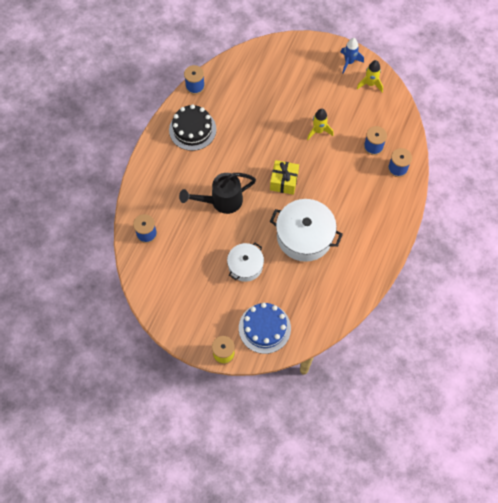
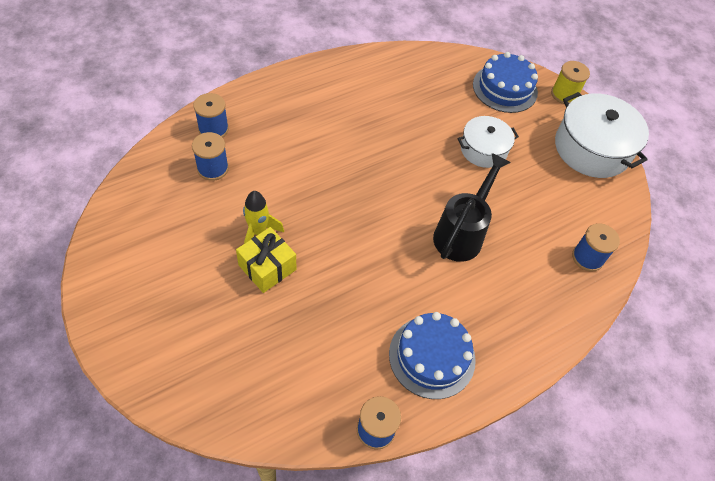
camera: 150 degrees left, 10 degrees down
black cake [169,104,216,151] -> blue cake [389,312,476,399]
black watering can [179,173,256,214] -> black watering can turned 75 degrees counterclockwise [433,153,511,262]
yellow gift [270,160,299,195] -> yellow gift moved to [236,227,296,293]
white pot [270,199,343,262] -> white pot moved to [555,92,649,178]
blue rocket [340,38,364,74] -> none
yellow rocket [357,60,383,92] -> none

